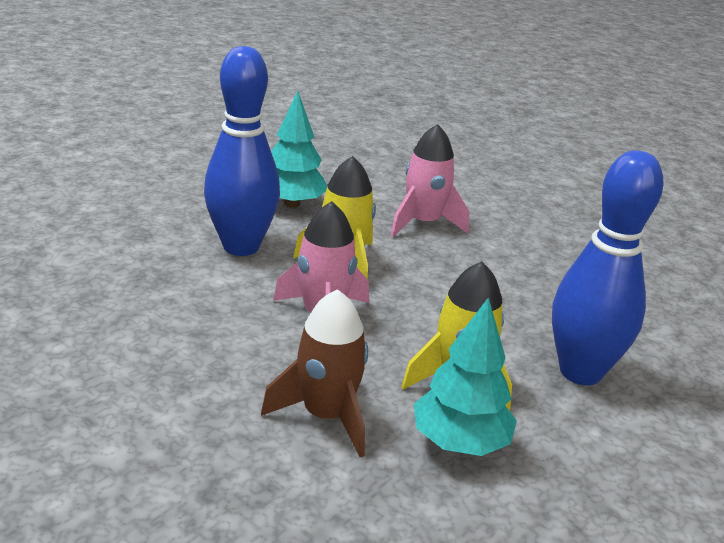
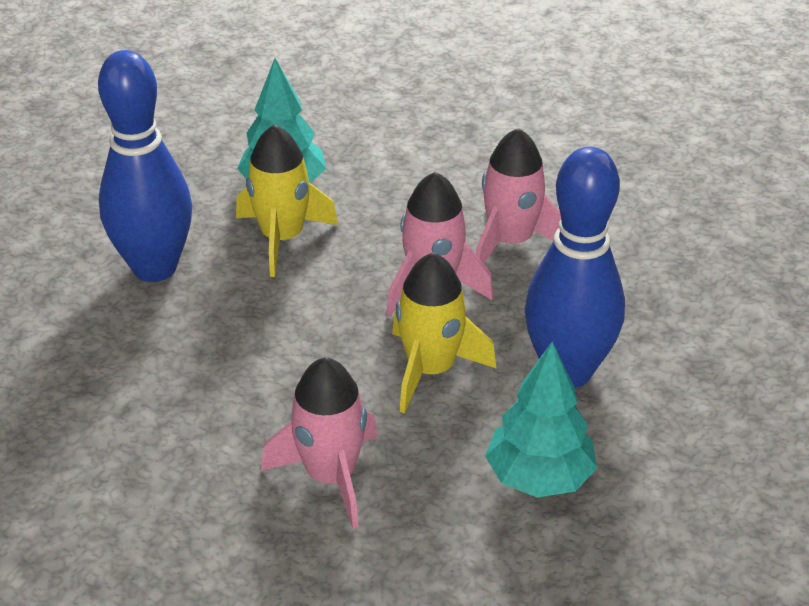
camera: 175 degrees right, 10 degrees up
brown rocket [261,289,368,457] -> none
none -> pink rocket [476,128,561,264]

